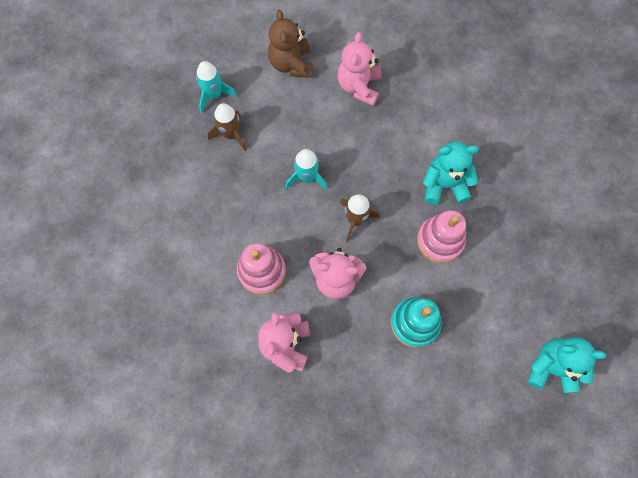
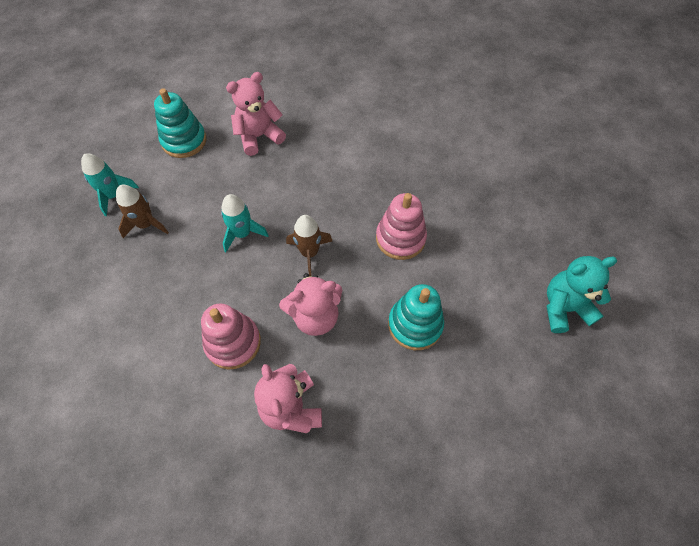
camera: 25 degrees left, 10 degrees down
brown teddy bear [268,10,313,78] -> turquoise stacking toy [154,88,206,158]
pink teddy bear [338,32,382,106] -> pink teddy bear turned 75 degrees clockwise [226,72,286,156]
turquoise teddy bear [423,142,479,204] -> none

